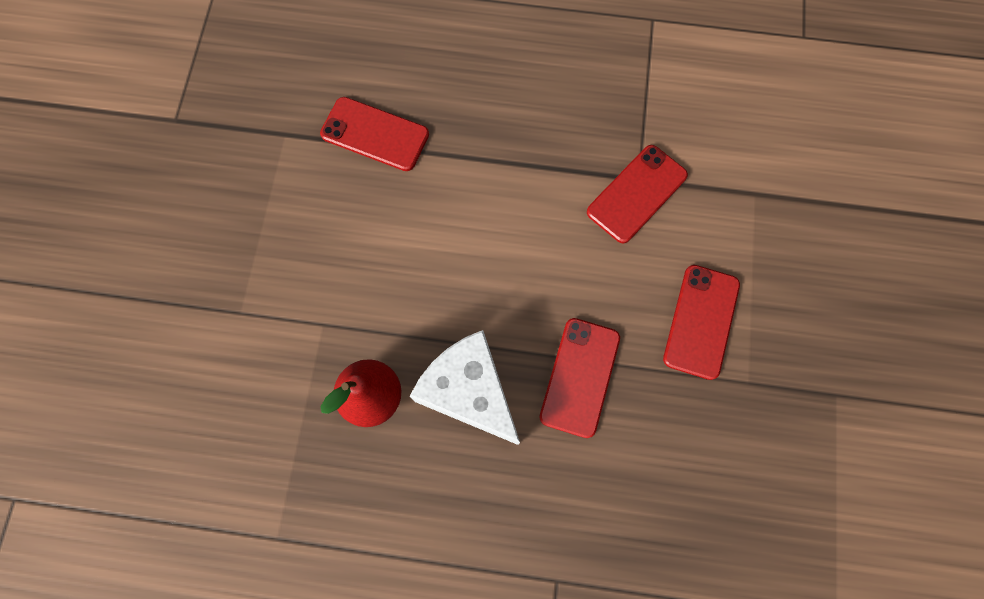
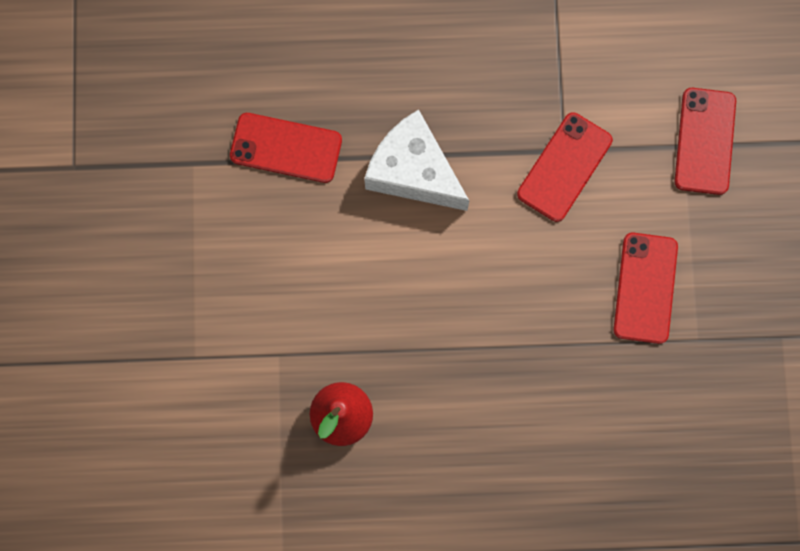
camera: 10 degrees left, 5 degrees up
white cheese [410,330,520,445] -> white cheese moved to [364,110,469,211]
red phone [539,318,620,438] -> red phone moved to [674,88,736,195]

